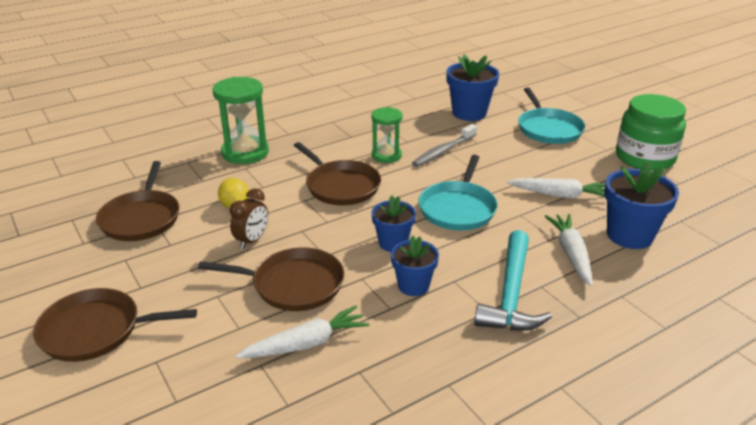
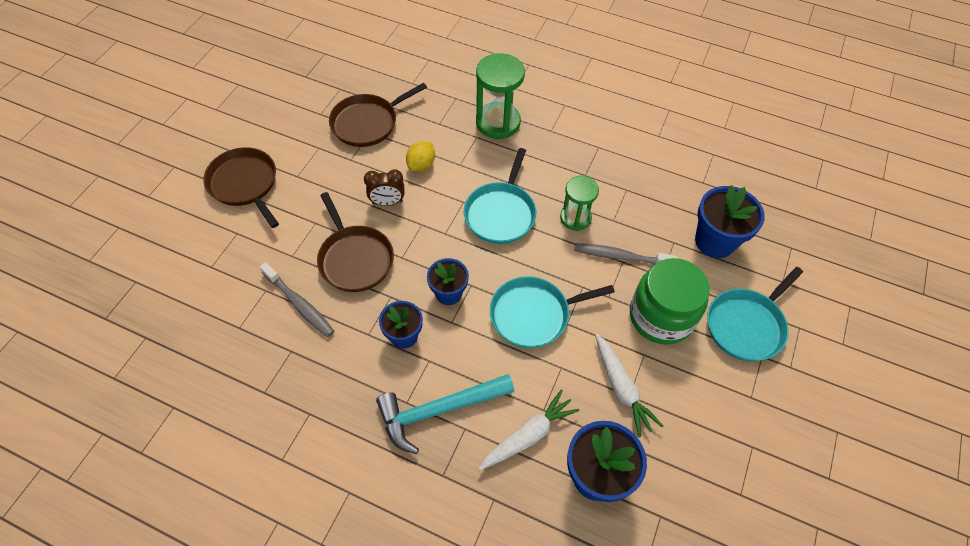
camera: 55 degrees right, 25 degrees up
white carrot [236,306,369,359] -> grey toothbrush [260,262,334,337]
brown pan [294,142,381,205] -> turquoise pan [464,148,536,244]
green jar [616,94,686,171] -> green jar moved to [630,258,710,345]

